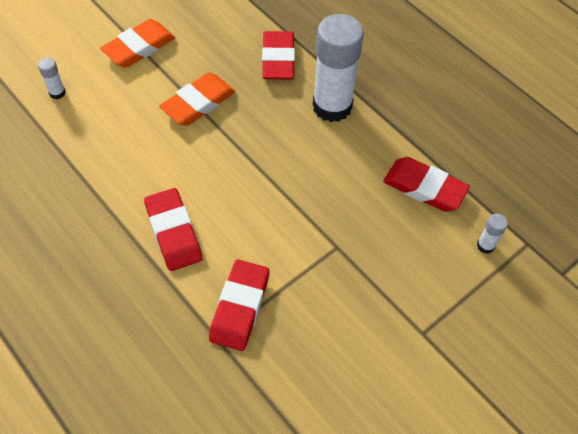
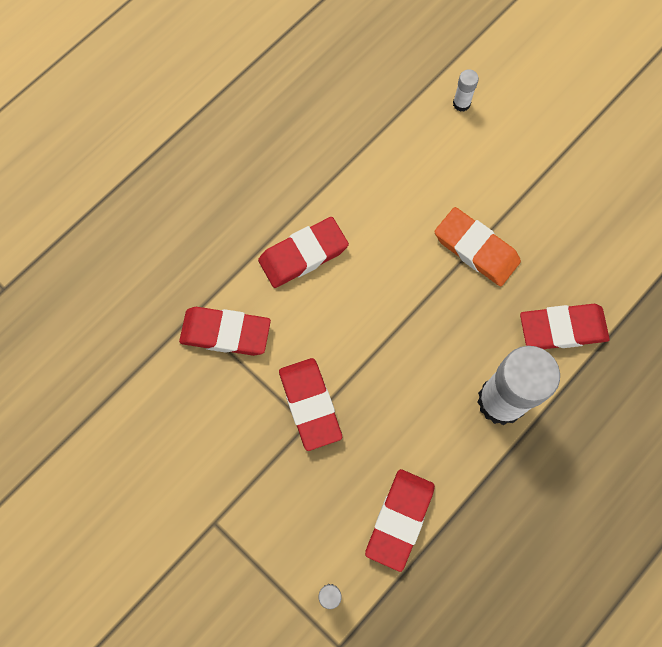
camera: 85 degrees right, 15 degrees up
orange eraser [100,19,175,68] -> none
none -> red eraser [279,358,342,451]

